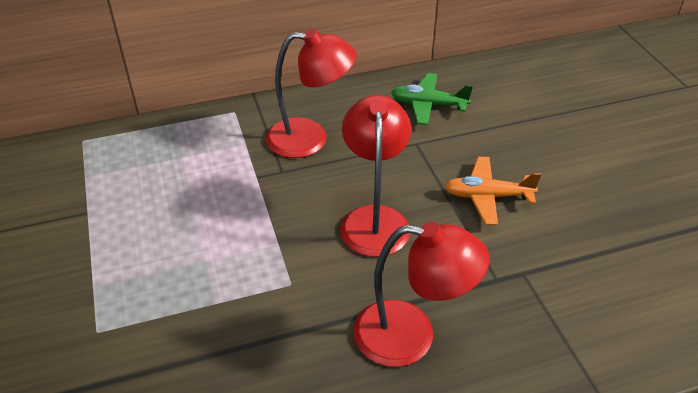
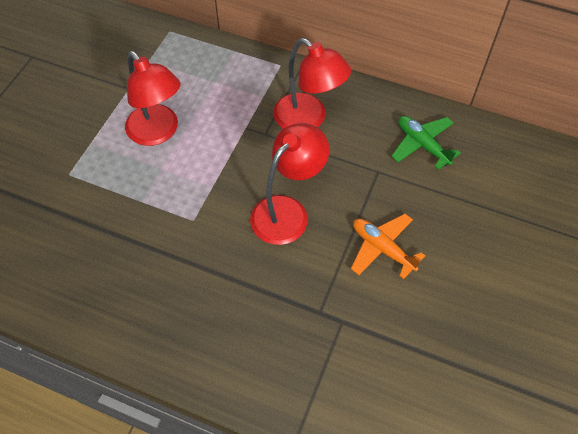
camera: 40 degrees right, 15 degrees up
red lamp [353,222,490,367] -> red lamp moved to [125,51,181,146]

